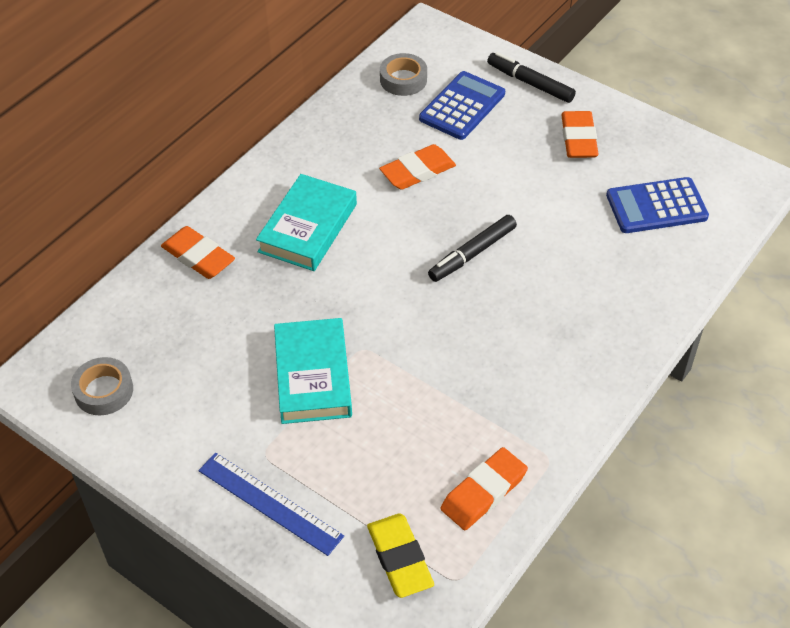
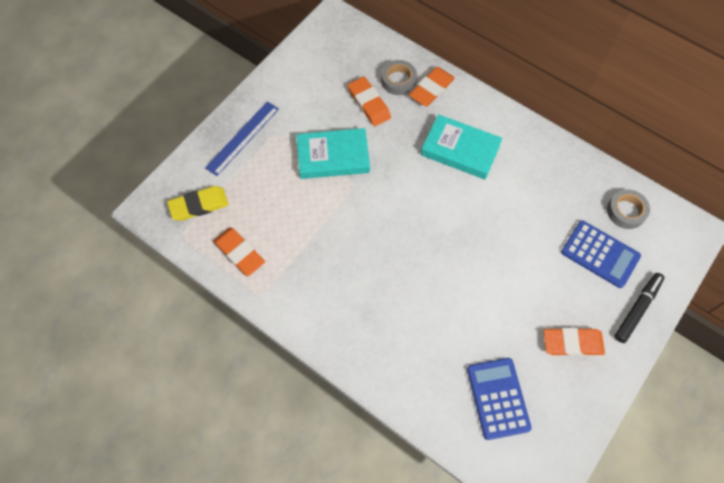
camera: 90 degrees right, 15 degrees up
grey tape [71,357,133,415] -> grey tape moved to [381,60,417,95]
orange eraser [379,144,456,190] -> orange eraser moved to [348,77,391,126]
black marker [428,215,517,282] -> none

